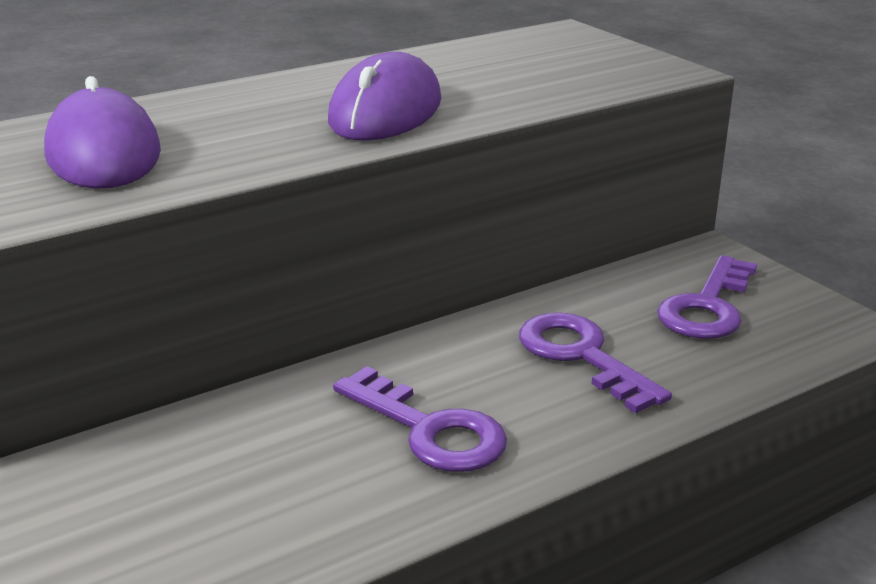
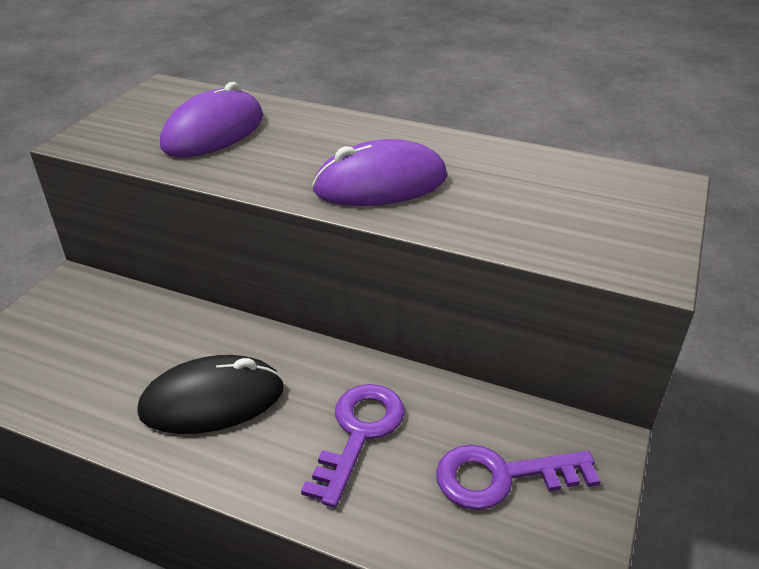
camera: 55 degrees right, 10 degrees up
purple key [333,366,507,472] -> black mouse [137,355,284,434]

